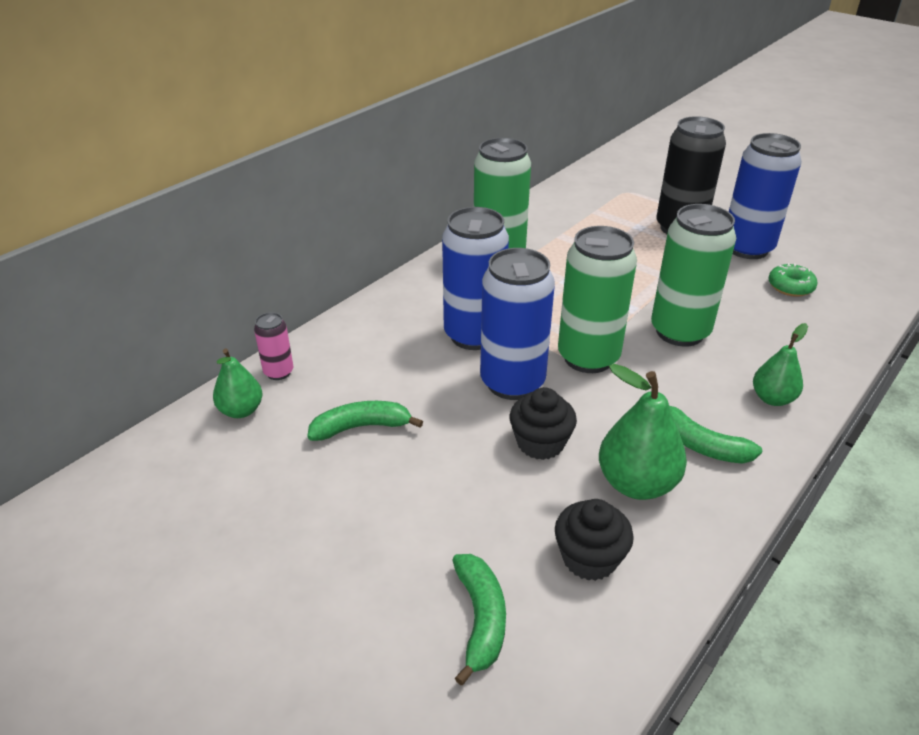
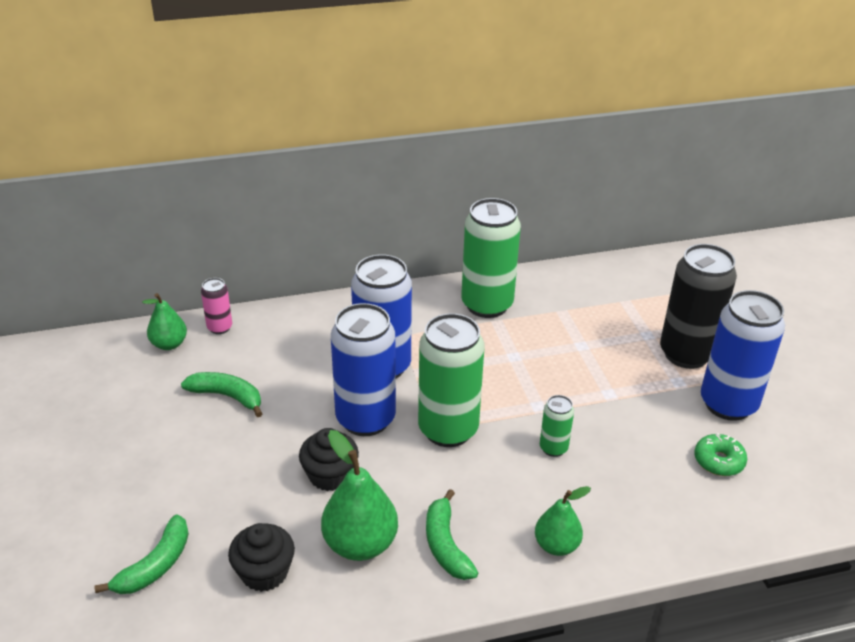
camera: 35 degrees right, 0 degrees up
green can [651,204,736,347] -> green can [540,395,574,457], size x0.47

